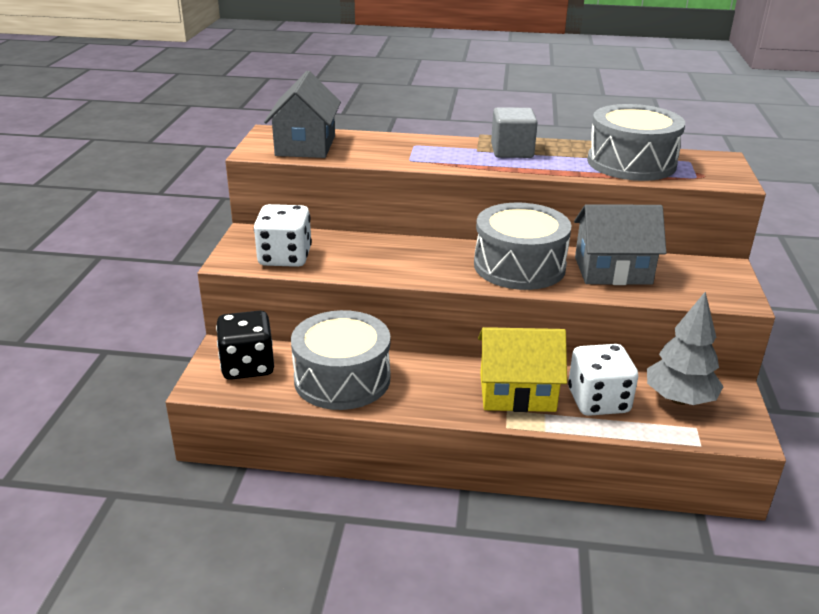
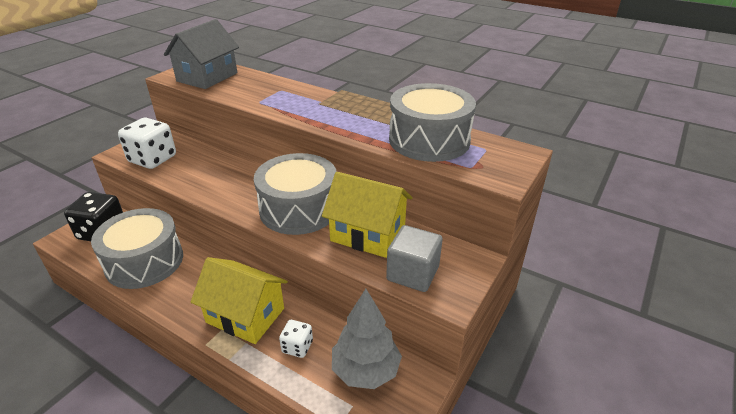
camera: 25 degrees right, 5 degrees up
grey cube [491,107,538,158] -> grey cube moved to [386,225,443,292]
white dice [568,344,638,416] -> white dice [279,320,313,358], size x0.54
grey house [574,204,666,285] -> yellow house [322,172,413,258]

